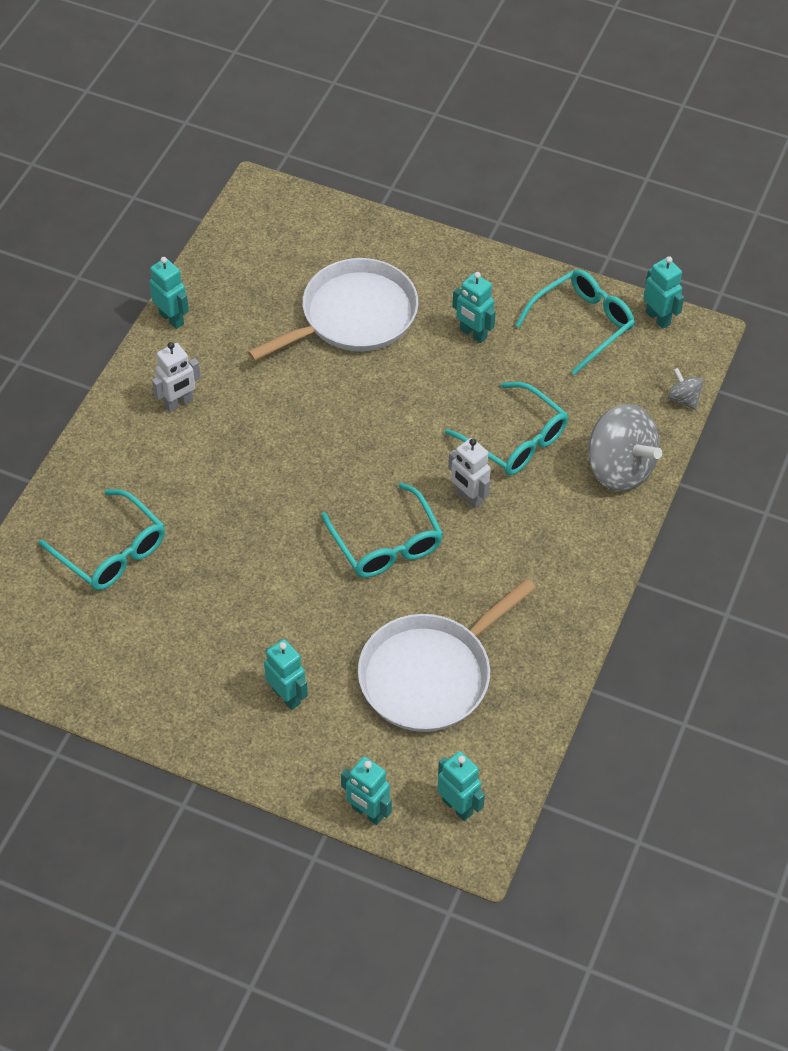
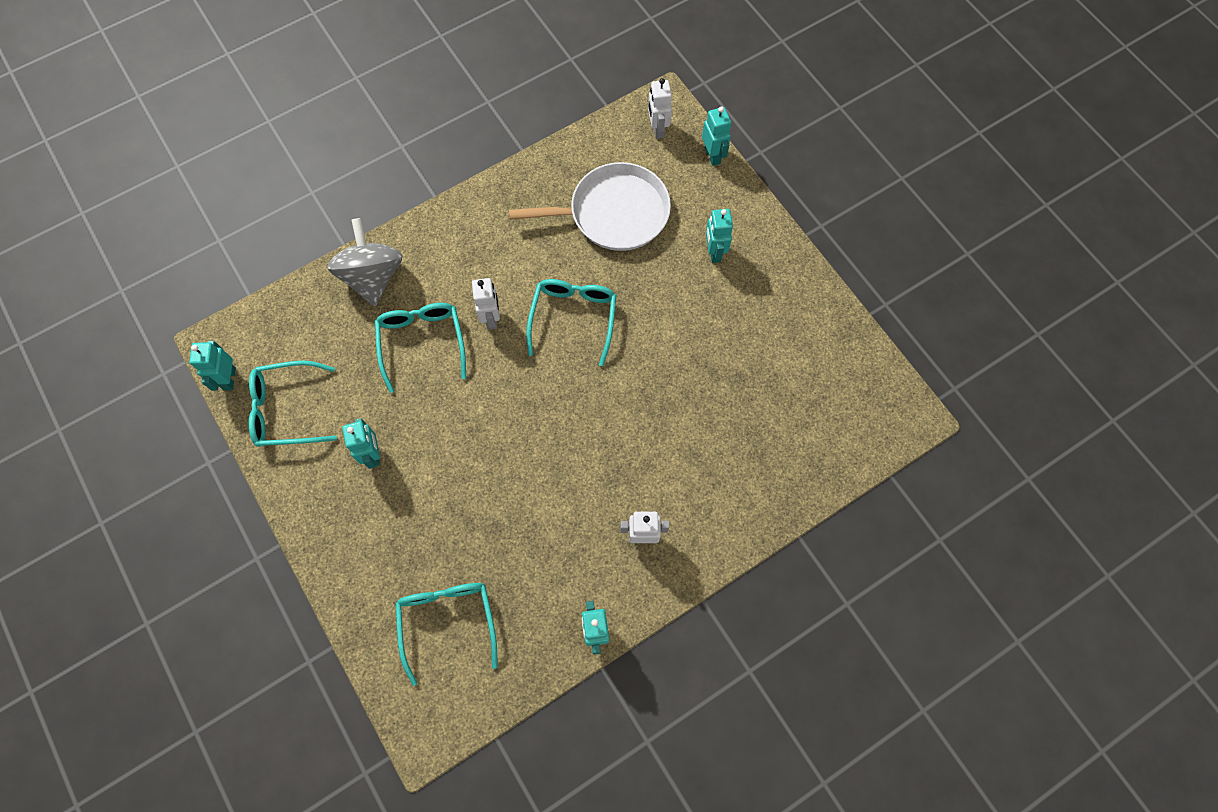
camera: 145 degrees left, 15 degrees up
turquoise glasses [39,489,165,590] -> turquoise glasses moved to [395,583,498,686]
white pan [248,258,418,361] -> none
turquoise robot [437,751,485,821] -> white robot [648,78,672,139]
grey spinning top [668,368,703,410] -> none

